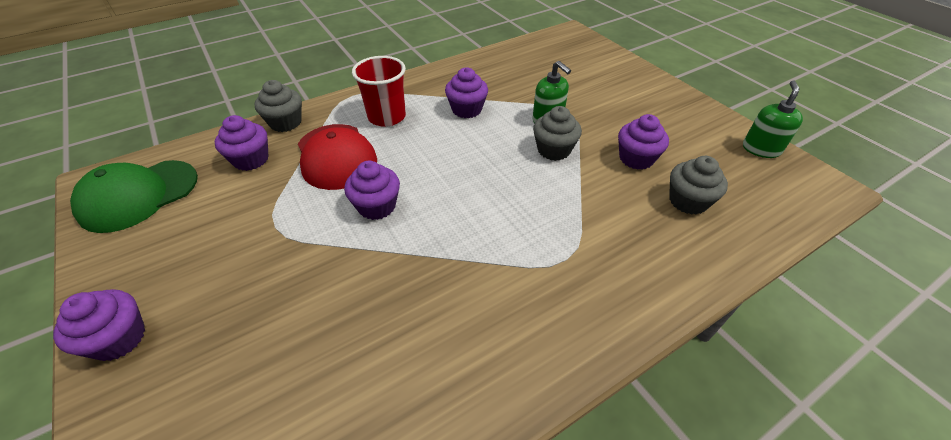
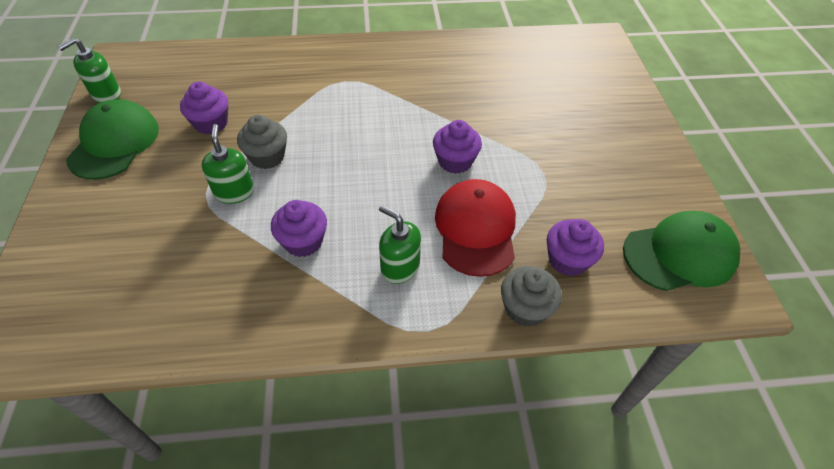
camera: 155 degrees left, 5 degrees up
purple cupcake [53,289,145,361] -> none
red cup [352,56,406,127] -> green soap dispenser [379,205,421,284]
grey cupcake [669,156,728,215] -> none
none -> green cap [66,99,159,180]

